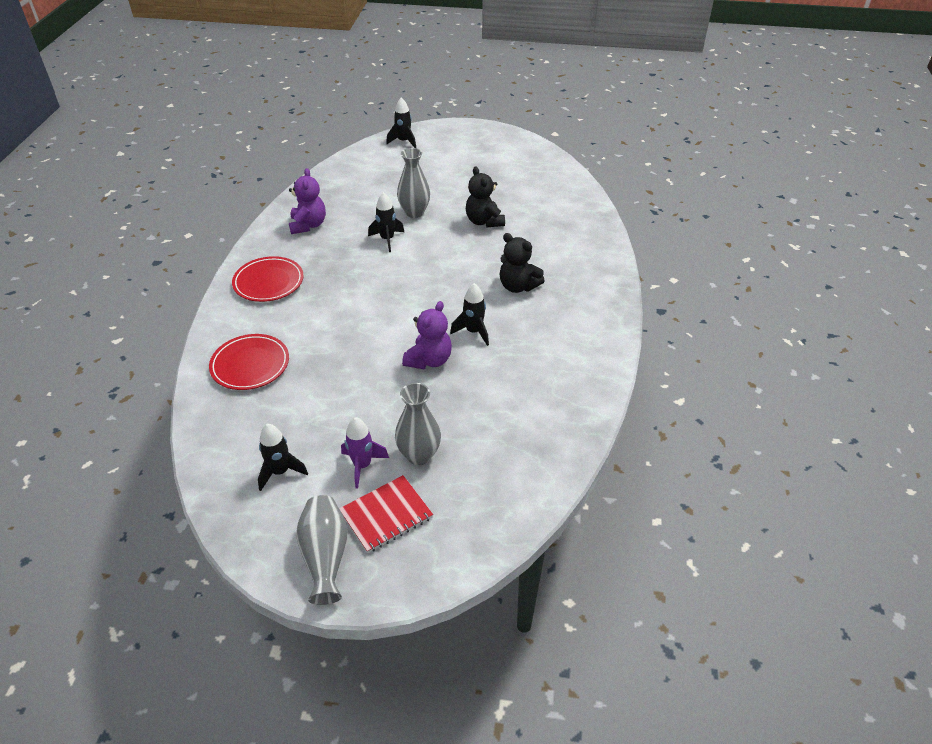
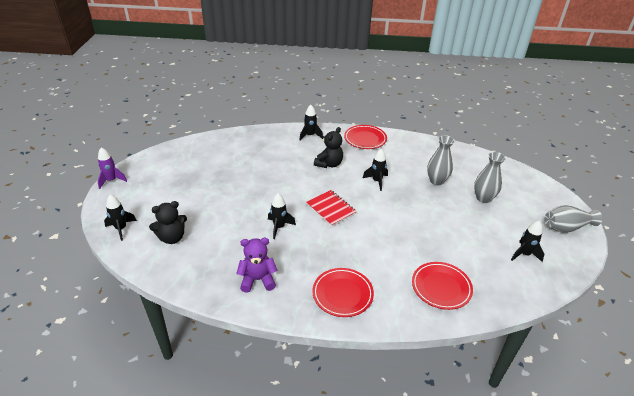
camera: 95 degrees left, 5 degrees down
red notebook [339,475,433,553] -> red notebook moved to [306,190,357,227]
purple rocket [341,417,389,489] -> purple rocket moved to [98,147,127,189]
grey vase [397,148,430,218] -> grey vase moved to [427,135,455,185]
purple teddy bear [402,301,452,369] -> none
black teddy bear [466,166,505,227] -> black teddy bear moved to [149,201,187,244]
none -> black rocket [299,105,323,140]
none -> red plate [344,125,387,149]

